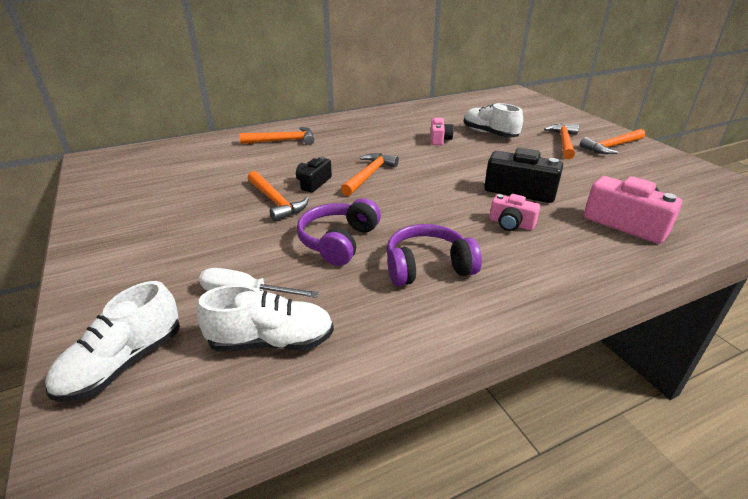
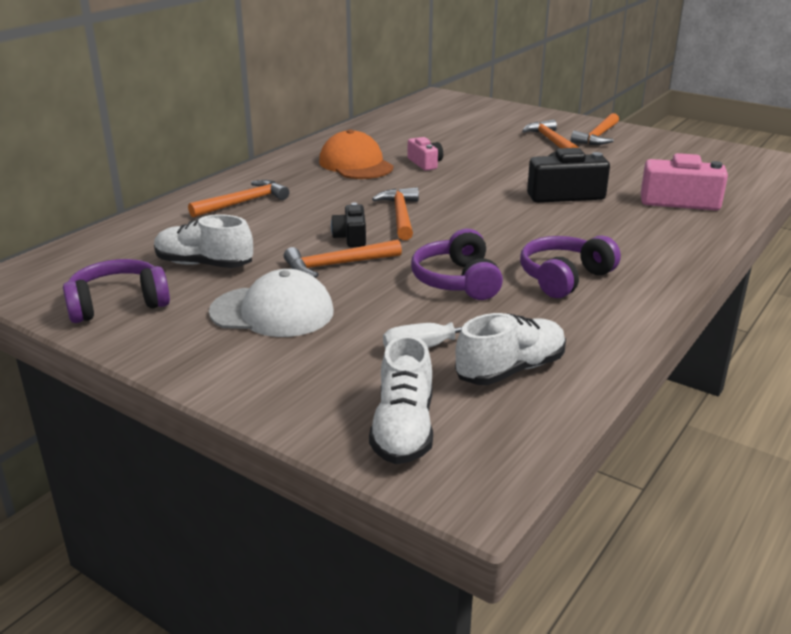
camera: 30 degrees left, 5 degrees down
orange hammer [248,171,309,222] -> orange hammer turned 135 degrees clockwise [284,240,402,278]
white shoe [464,103,523,138] -> white shoe moved to [154,214,253,268]
pink camera [489,194,540,231] -> none
none -> purple headphones [63,259,170,323]
none -> white cap [209,269,334,337]
none -> orange cap [319,129,394,179]

